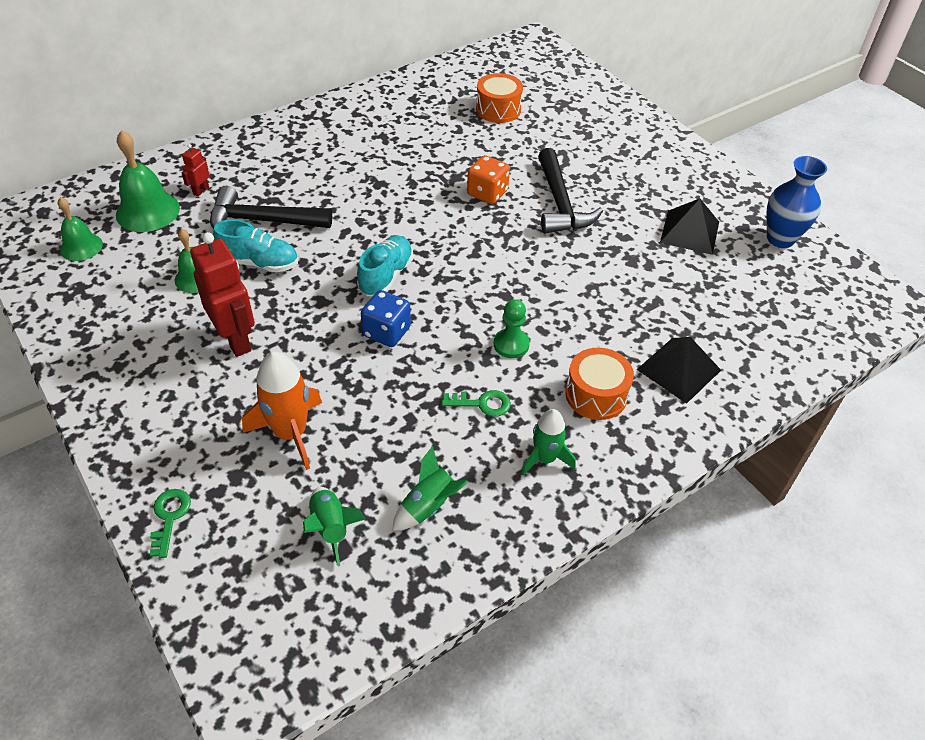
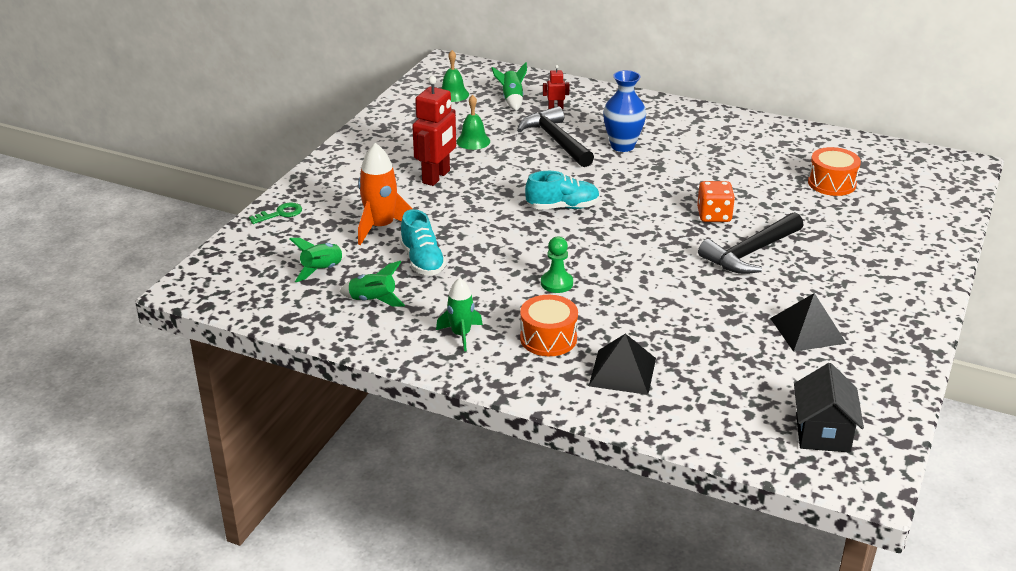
camera: 60 degrees right, 15 degrees down
green bell [116,130,180,232] -> green rocket [492,62,527,111]
turquoise shoe [213,219,298,273] -> turquoise shoe moved to [400,209,446,276]
blue dice [361,290,411,347] -> none
green key [442,390,511,417] -> none
blue vase [766,156,827,248] -> blue vase moved to [603,70,646,152]
none -> black house [794,363,864,453]

